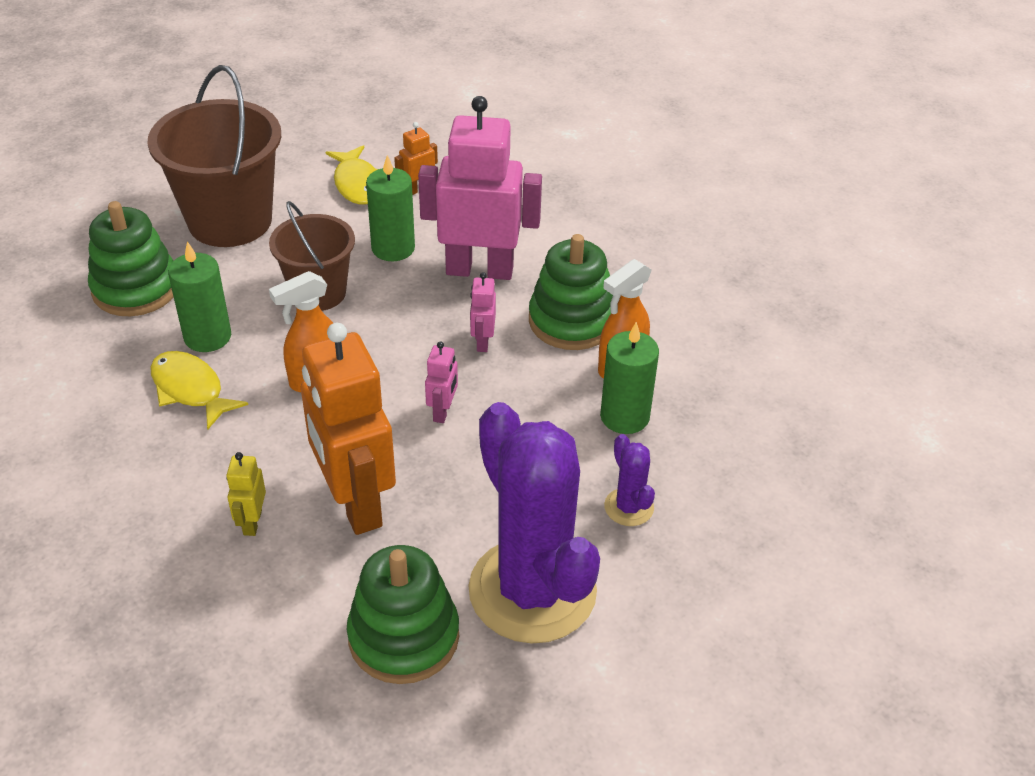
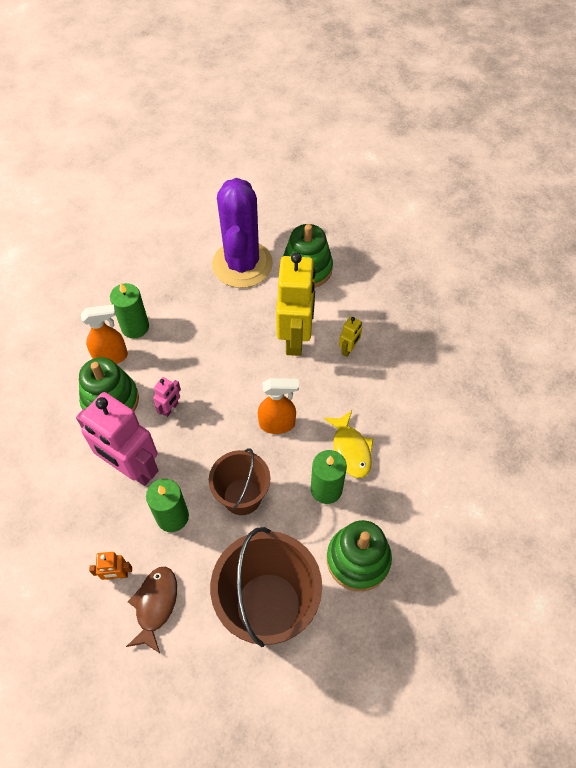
camera: 150 degrees left, 15 degrees up
orange robot [301,323,396,535] -> yellow robot [276,252,316,356]
yellow fish [326,145,378,205] -> brown fish [126,567,177,653]
pink robot [425,341,458,423] -> none
purple cactus [604,434,655,526] -> none

